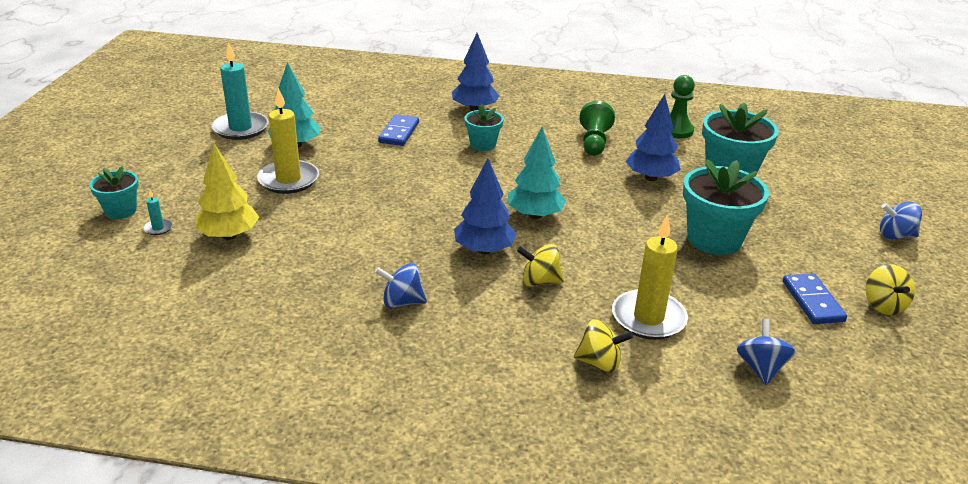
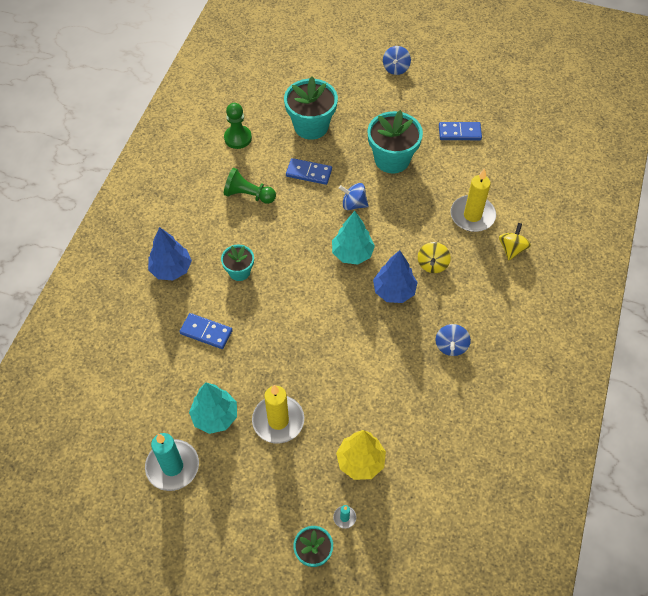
camera: 80 degrees left, 25 degrees up
blue tree [626,94,681,181] -> blue domino [286,158,332,185]
blue spinning top [737,318,796,385] -> blue spinning top moved to [339,183,369,210]
yellow spinning top [865,264,915,315] -> none

